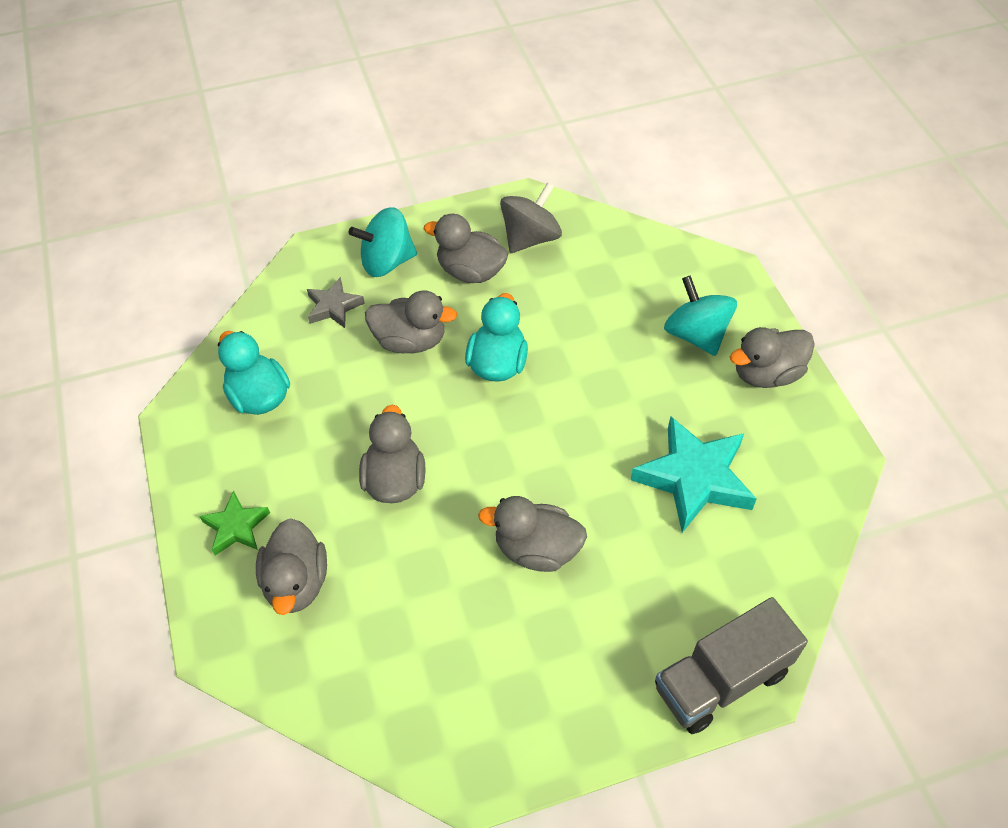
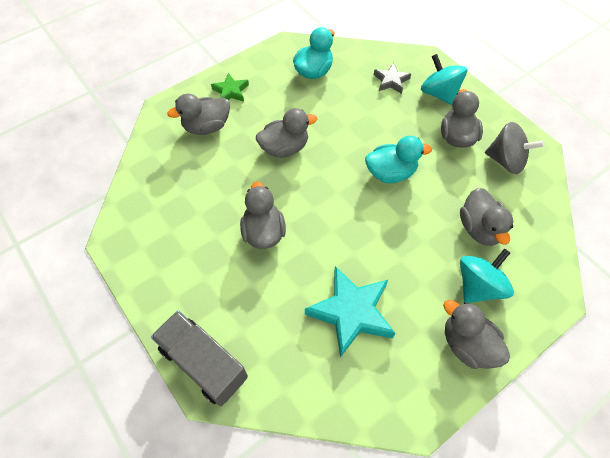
camera: 70 degrees right, 5 degrees up
grey duck [365,291,457,353] -> grey duck moved to [460,188,513,246]

